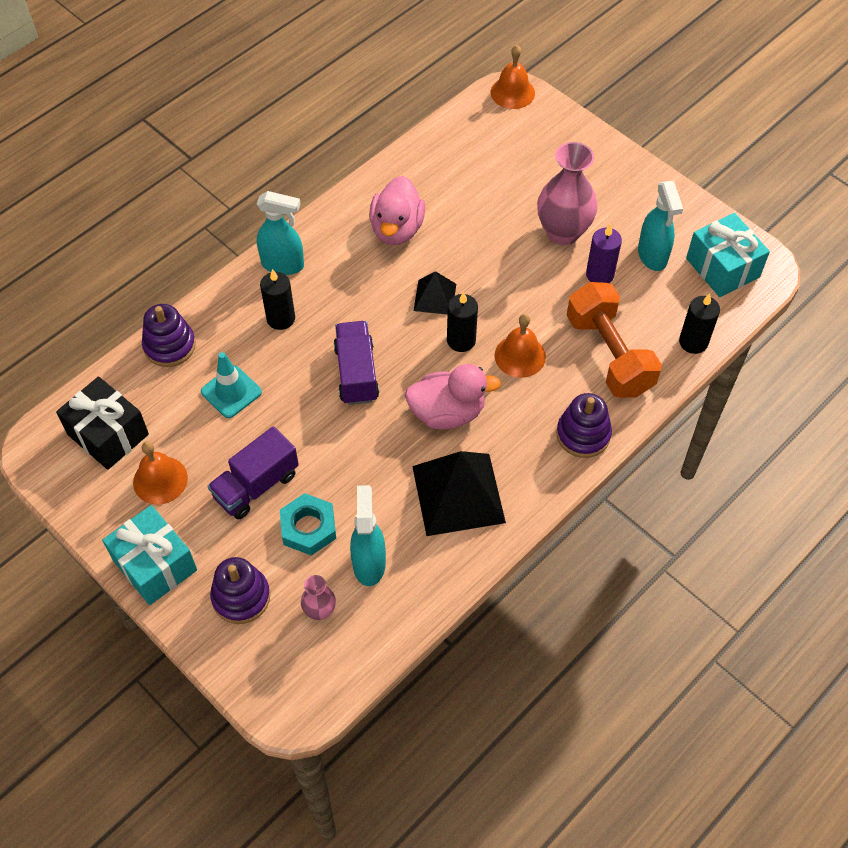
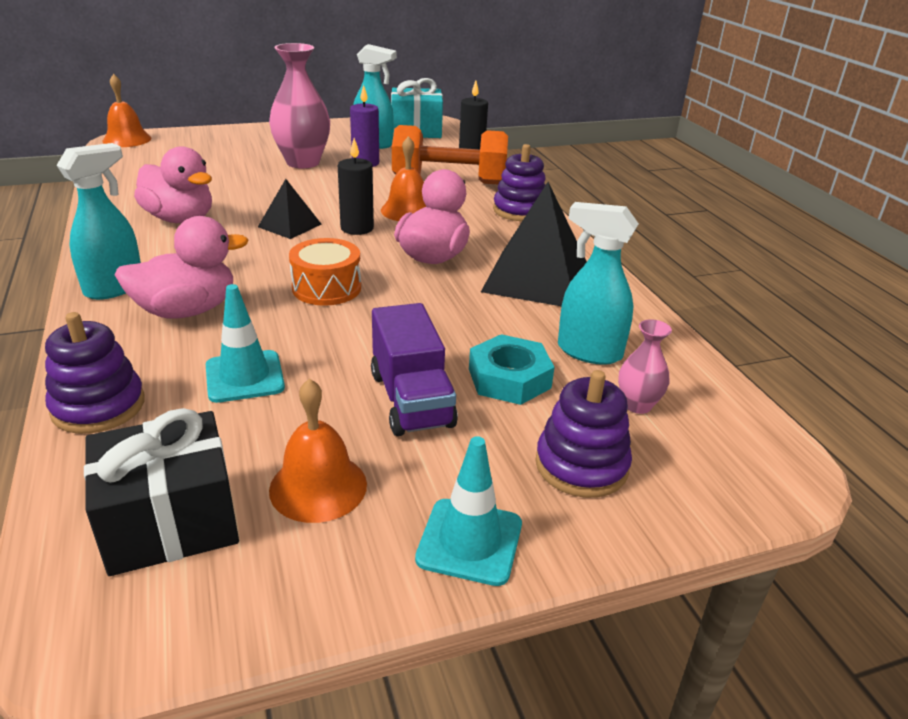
camera: 65 degrees left, 25 degrees down
turquoise gift [102,505,197,605] -> turquoise traffic cone [415,436,522,586]
black candle [260,269,295,330] -> pink duck [115,216,249,319]
purple truck [333,321,379,405] -> orange drum [289,238,361,306]

